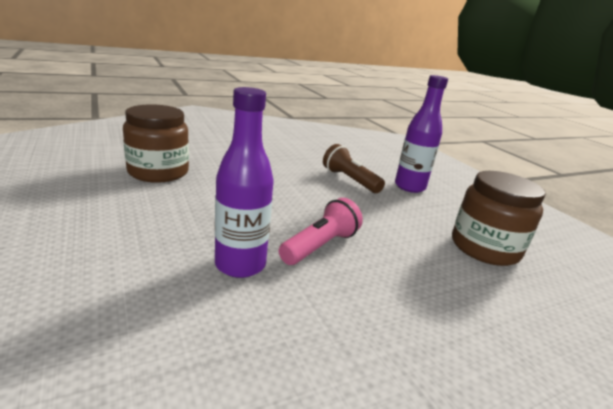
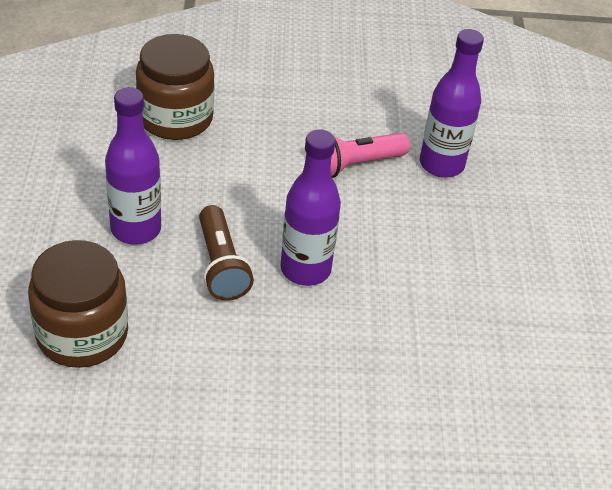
camera: 155 degrees left, 20 degrees up
brown jar [123,104,189,183] -> brown jar moved to [28,240,128,368]
none -> purple bottle [281,129,341,286]

